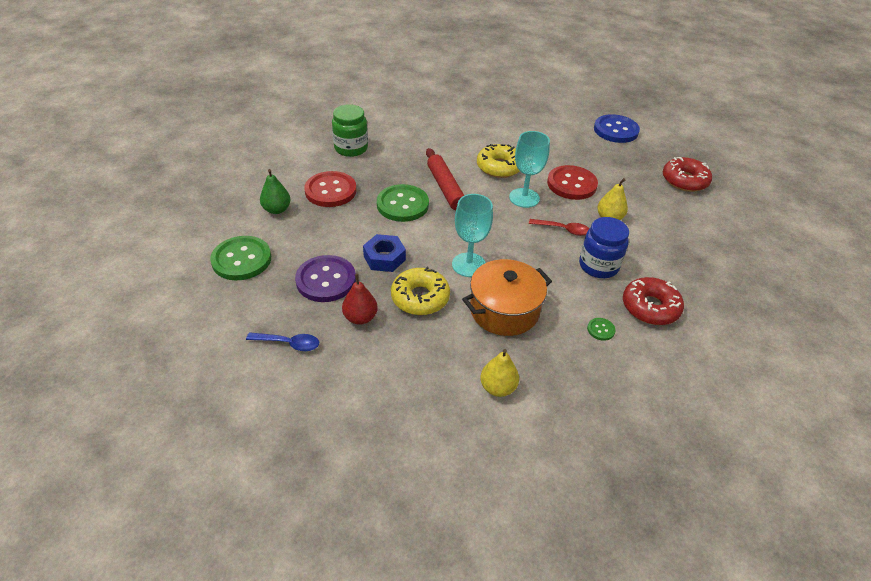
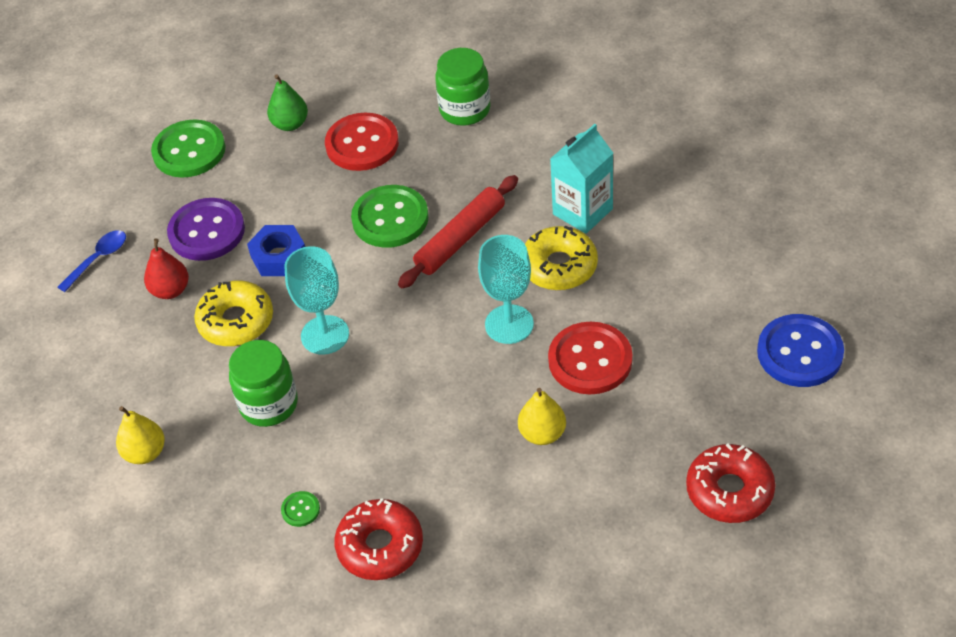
camera: 65 degrees right, 5 degrees up
blue spoon [246,333,319,351] -> blue spoon turned 120 degrees counterclockwise [58,230,126,292]
orange pot [462,259,552,336] -> green jar [229,340,298,427]
red spoon [529,219,589,236] -> none
blue jar [579,217,629,278] -> none
none -> turquoise carton [550,124,613,234]

